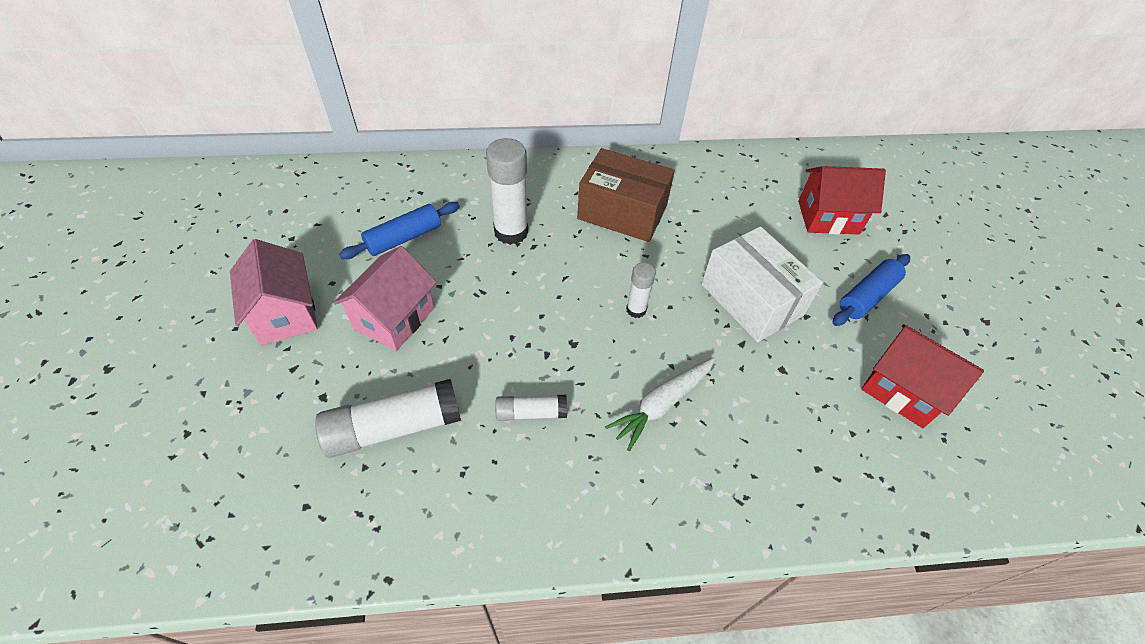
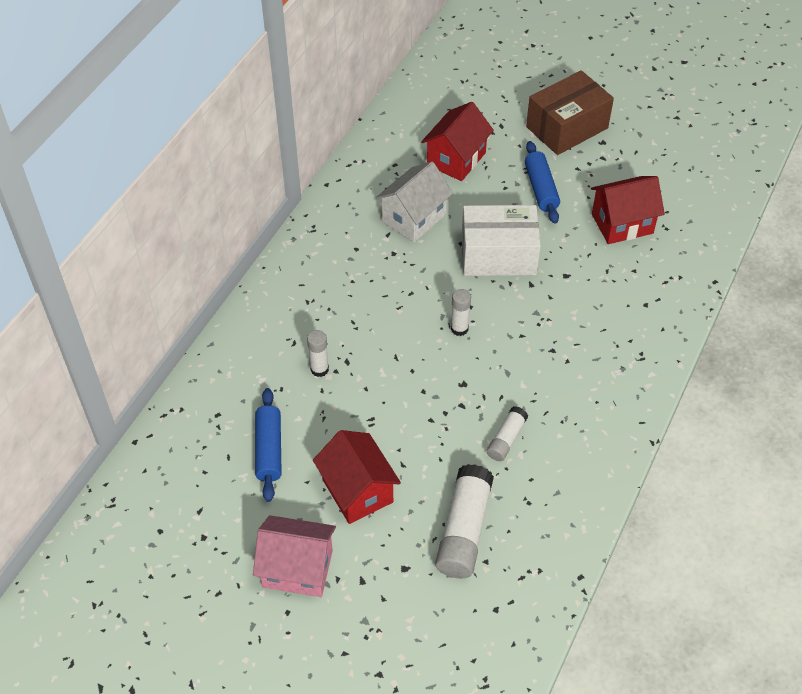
camera: 55 degrees left, 0 degrees up
pink house [333,246,437,351] -> red house [313,430,401,524]
white glue stick [486,138,528,245] -> white glue stick [307,330,329,377], size x0.55
brown box [577,148,675,242] -> brown box moved to [526,70,614,155]
white carrot [605,357,715,451] -> none
none -> white house [376,162,453,242]

